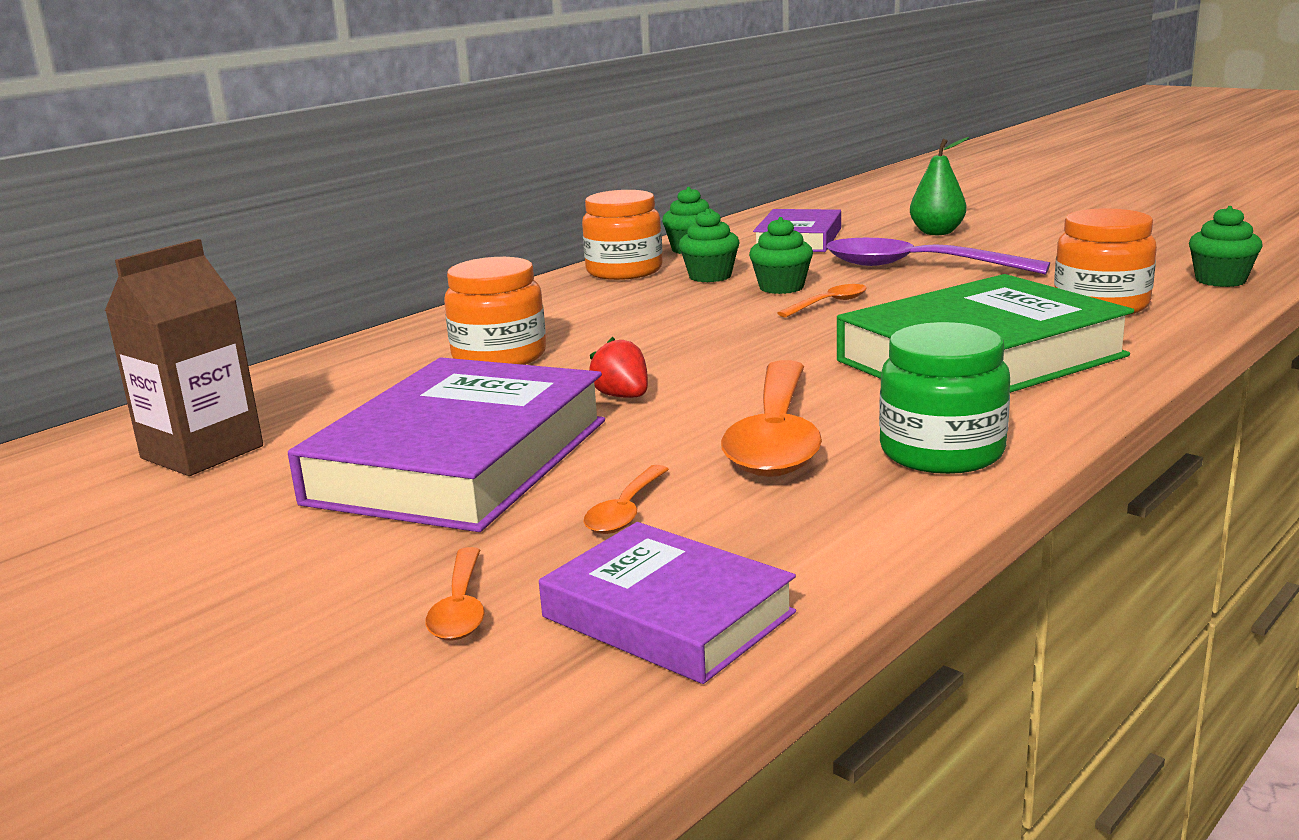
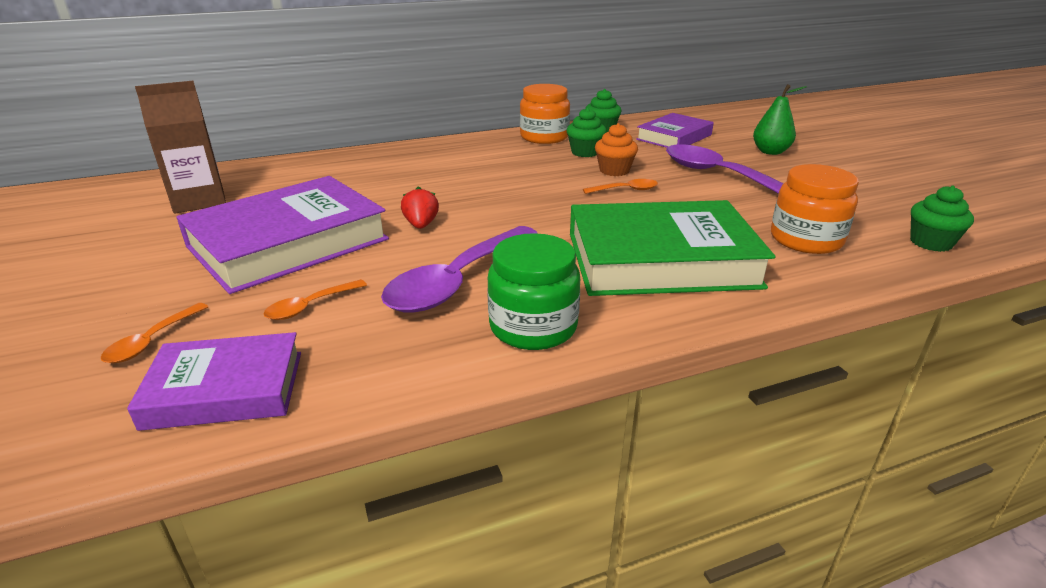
camera: 25 degrees right, 10 degrees up
orange jar [444,257,546,365] -> none
purple book [539,522,796,684] -> purple book turned 75 degrees counterclockwise [127,332,301,431]
orange spoon [721,360,822,477] -> purple spoon [381,226,538,312]
green cupcake [749,217,813,294] -> orange cupcake [595,123,638,176]

